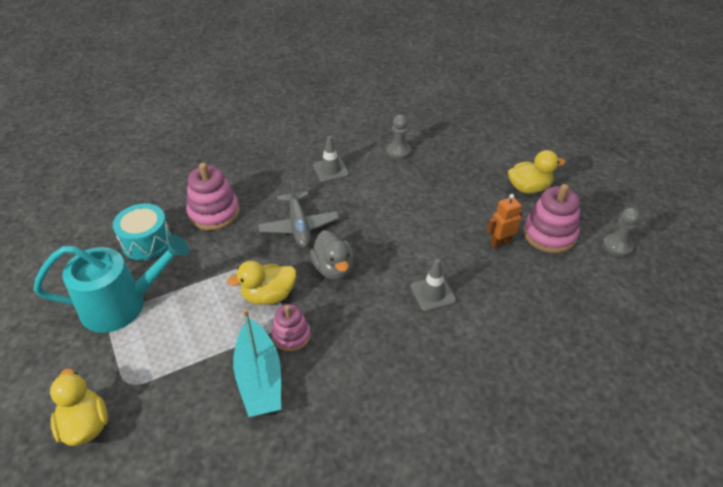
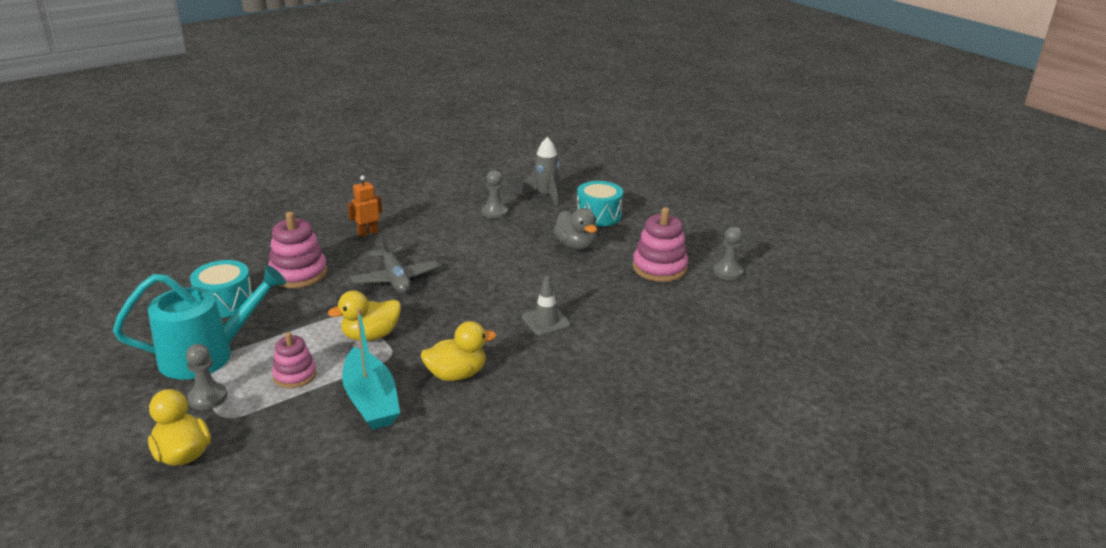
camera: 10 degrees left, 15 degrees down
pink stacking toy [271,304,311,352] -> pink stacking toy moved to [272,332,317,388]
grey duck [310,230,354,280] -> grey duck moved to [553,208,597,250]
grey traffic cone [313,136,349,182] -> none
orange robot [487,194,523,248] -> orange robot moved to [347,176,382,237]
yellow duck [508,150,565,193] -> yellow duck moved to [421,321,496,381]
none -> grey pawn [186,344,227,410]
none -> grey rocket [521,137,561,207]
none -> turquoise drum [577,181,623,227]

